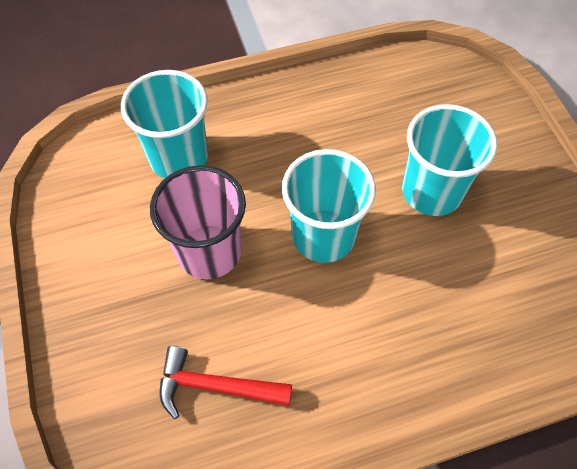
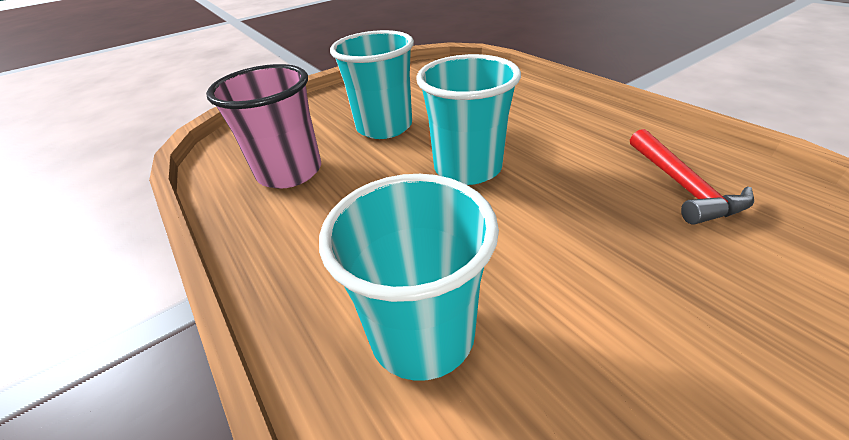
camera: 105 degrees left, 20 degrees down
pink cup [150,165,246,280] -> pink cup moved to [206,64,321,189]

